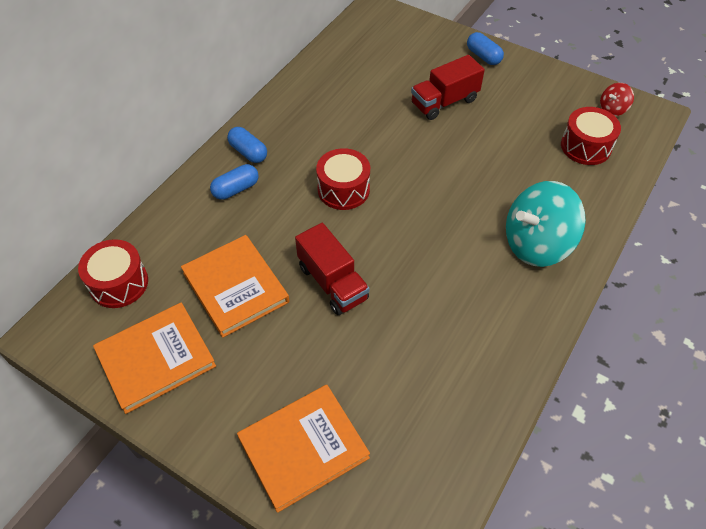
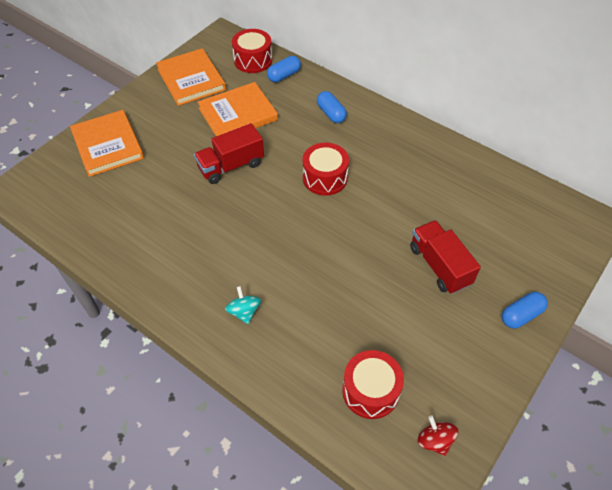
camera: 95 degrees right, 0 degrees up
blue capsule [227,127,267,163] -> blue capsule moved to [267,56,301,82]
turquoise spinning top [506,181,586,267] -> turquoise spinning top [225,286,261,324], size x0.46

